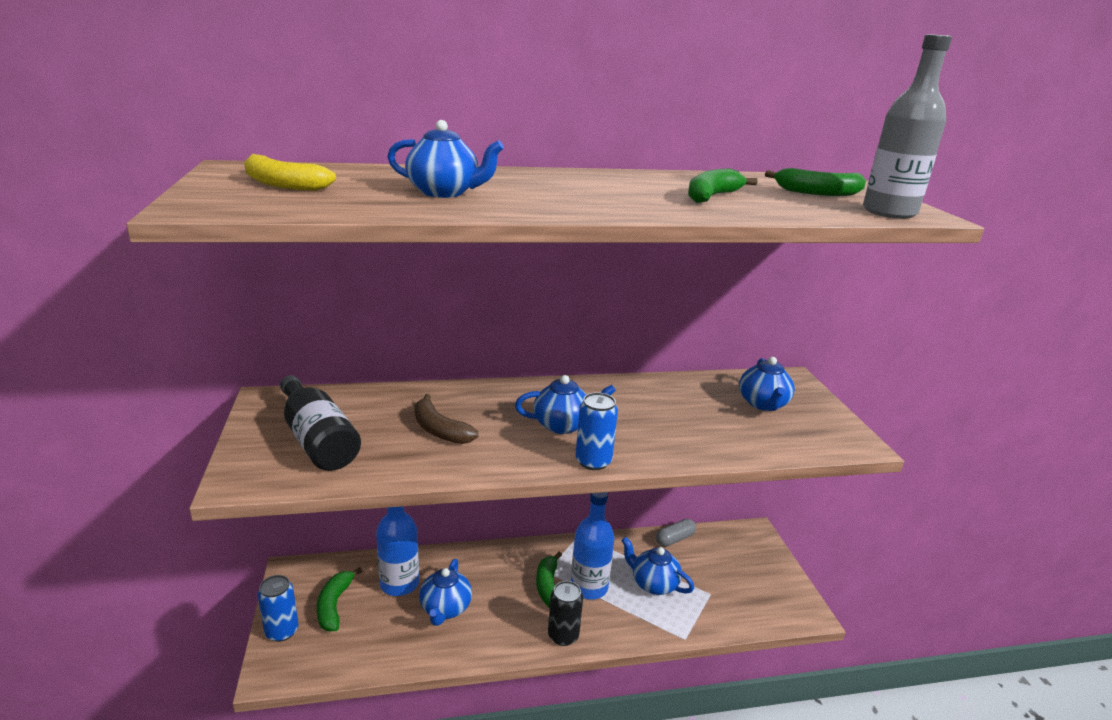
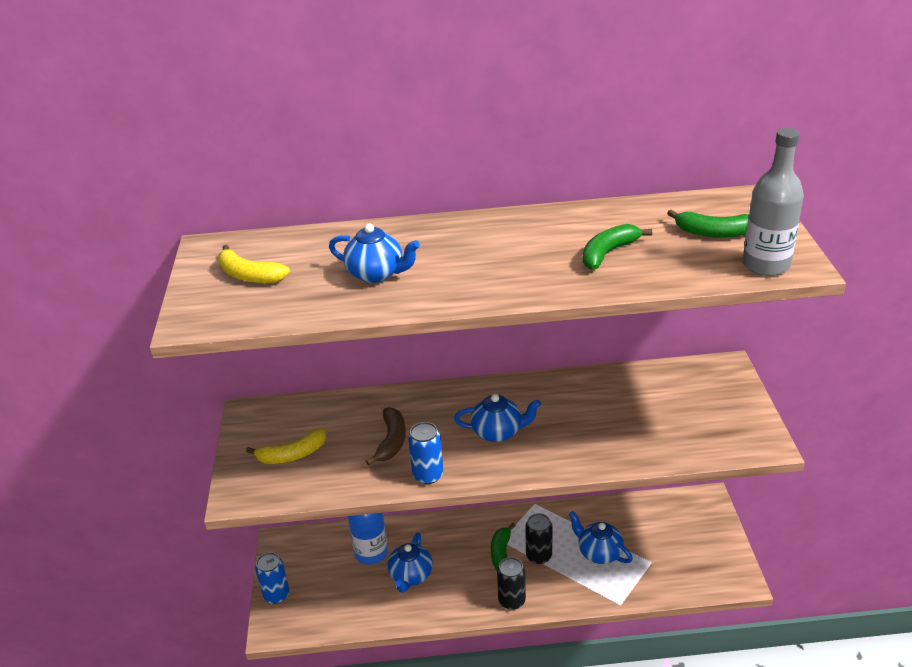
camera: 10 degrees right, 10 degrees up
black bottle [280,375,361,471] -> yellow banana [246,428,326,464]
green banana [316,567,362,631] -> none
brown banana [414,394,479,444] -> brown banana turned 135 degrees counterclockwise [366,407,406,465]
blue bottle [571,492,614,600] -> black can [525,513,553,564]
blue can [576,392,618,470] -> blue can moved to [408,422,443,484]
grey capsule [656,519,696,547] -> none
blue teapot [739,357,795,411] -> none

